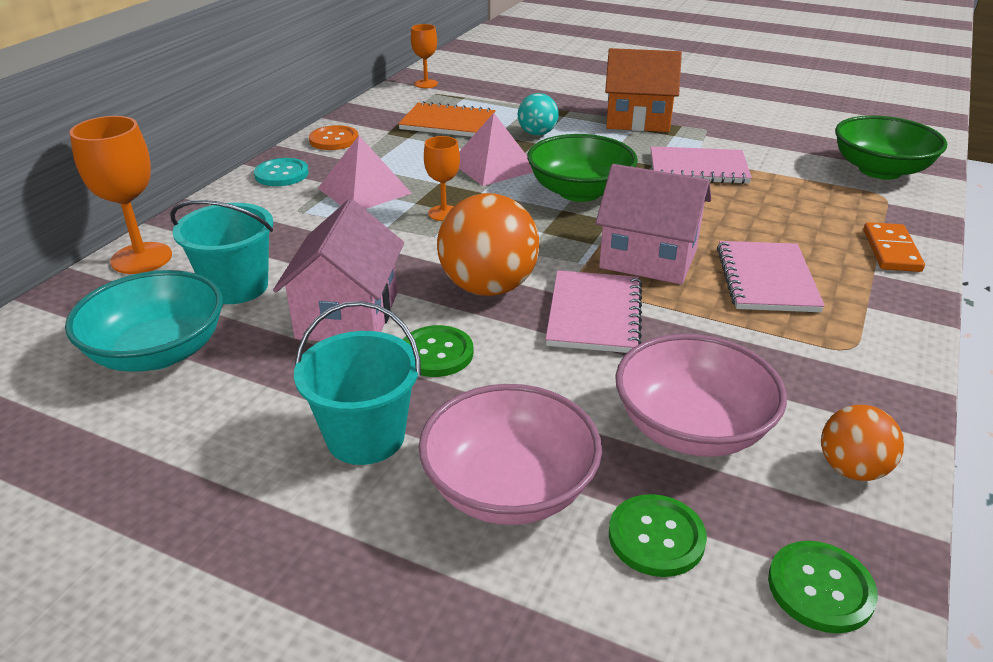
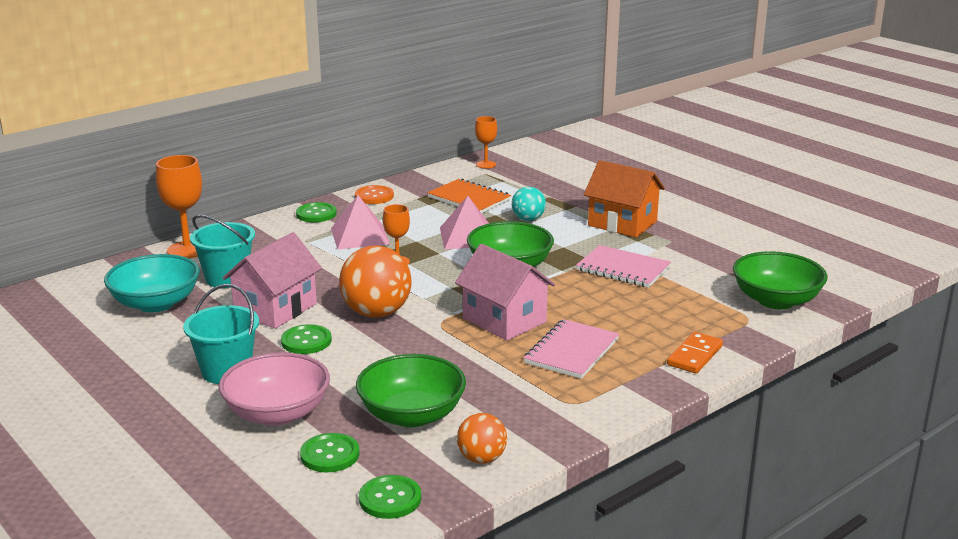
camera: 25 degrees right, 10 degrees down
turquoise button [254,158,309,186] -> green button [296,202,337,222]
pink notebook [546,270,642,353] -> none
pink bowl [615,334,787,457] -> green bowl [356,354,466,427]

